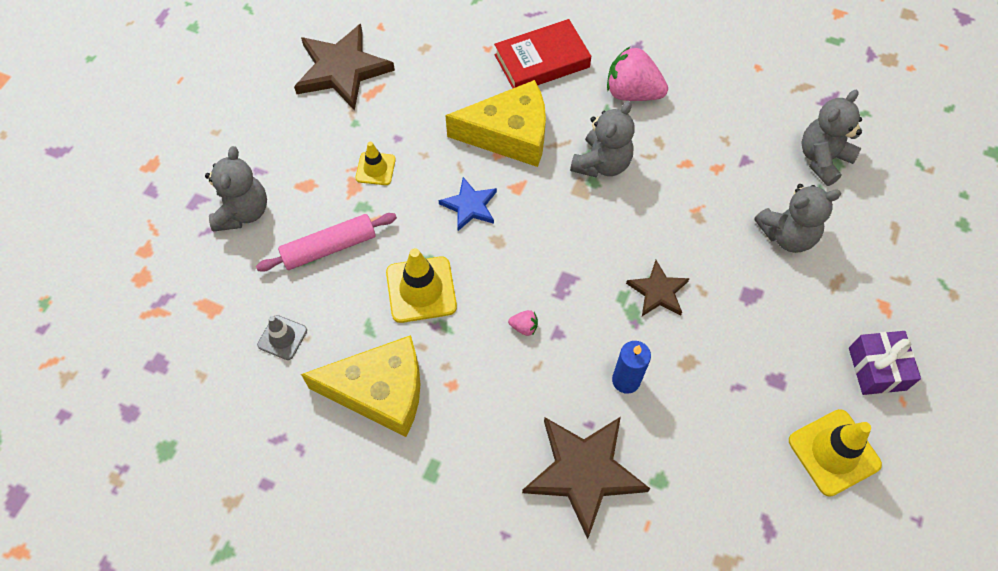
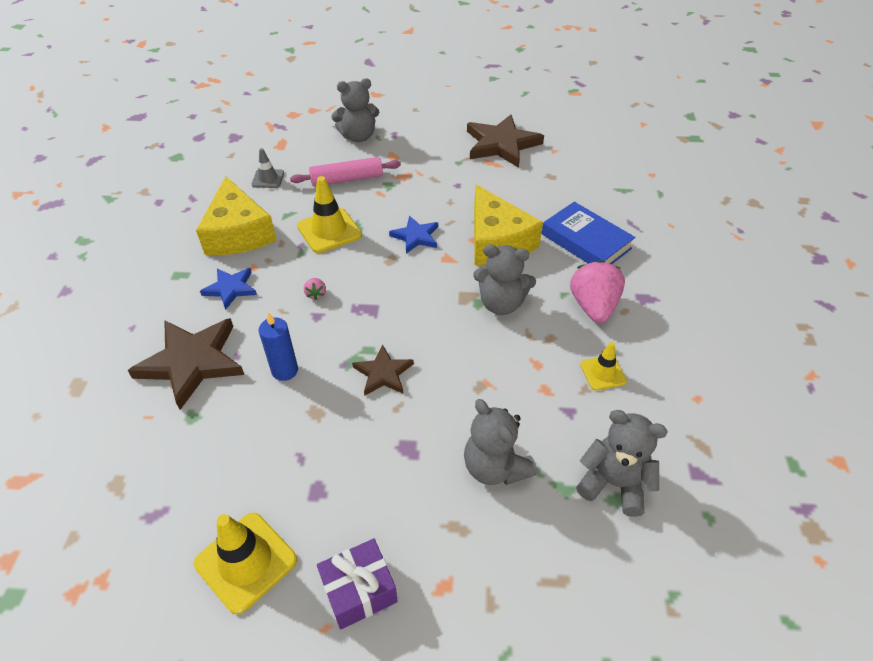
camera: 70 degrees right, 15 degrees down
pink rolling pin [256,213,397,272] -> pink rolling pin turned 60 degrees counterclockwise [290,157,401,186]
yellow traffic cone [356,142,396,185] -> yellow traffic cone moved to [580,342,627,391]
red book [494,19,591,88] -> blue book [542,202,635,264]
none -> blue star [200,268,257,310]

